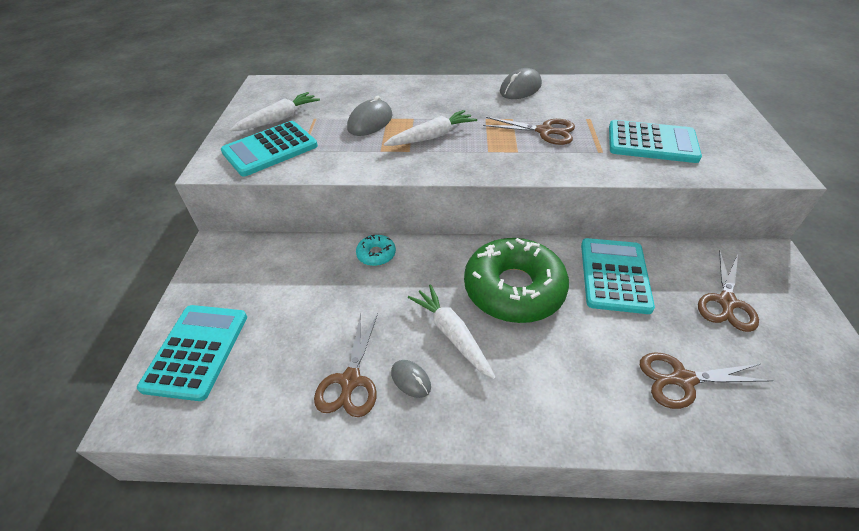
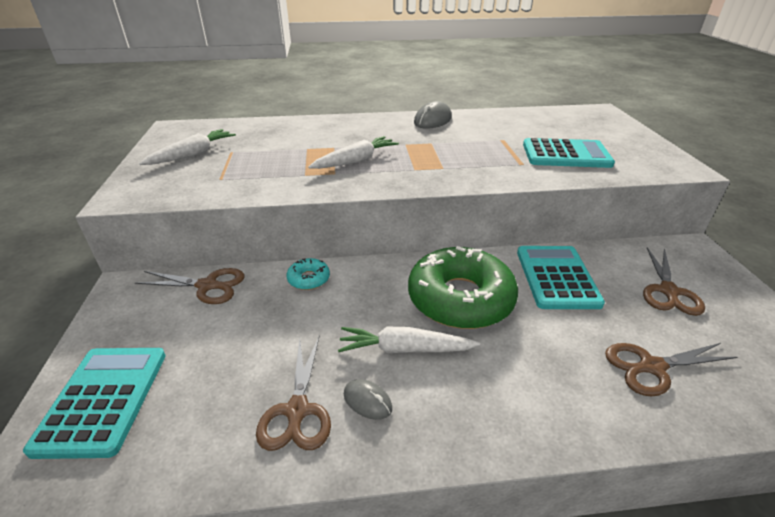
camera: 10 degrees left, 10 degrees down
turquoise calculator [221,121,318,177] -> none
grey mouse [347,96,392,136] -> none
white carrot [408,284,496,379] -> white carrot turned 45 degrees counterclockwise [338,327,480,353]
brown scissors [483,117,575,145] -> brown scissors moved to [135,268,245,304]

